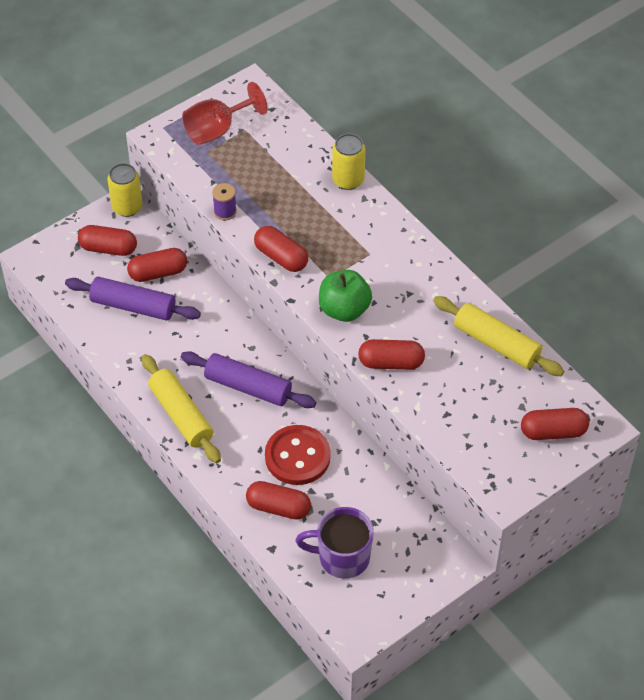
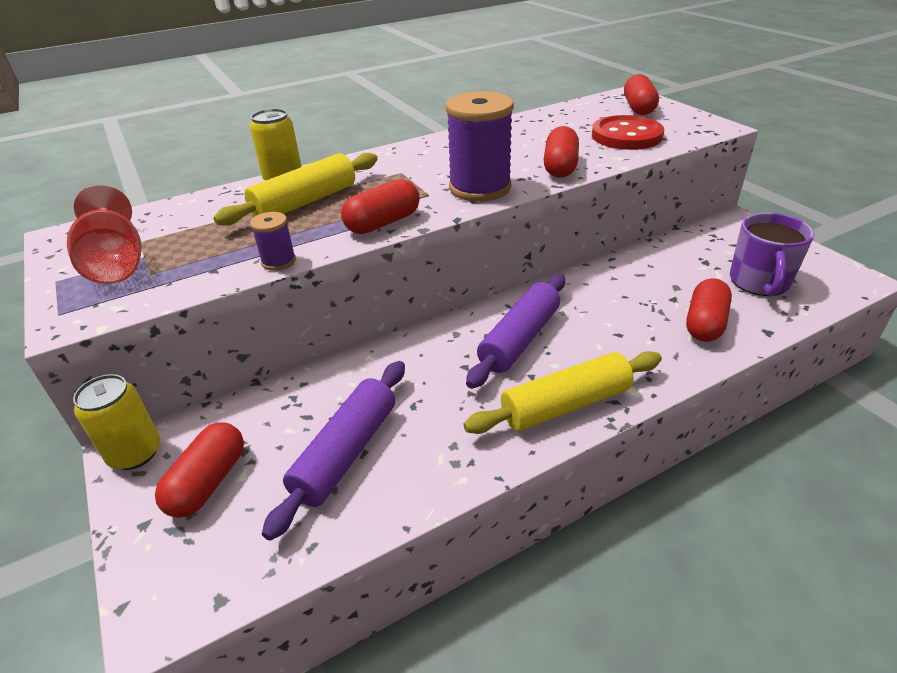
camera: 80 degrees left, 15 degrees down
red capsule [127,248,187,282] -> none
red button [265,425,331,485] -> red button moved to [592,115,664,150]
green apple [319,270,372,322] -> purple spool [446,91,514,202]
yellow rolling pin [433,296,564,376] -> yellow rolling pin moved to [213,153,377,226]

